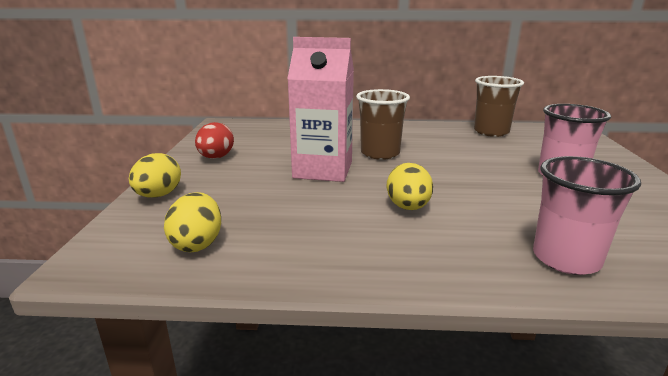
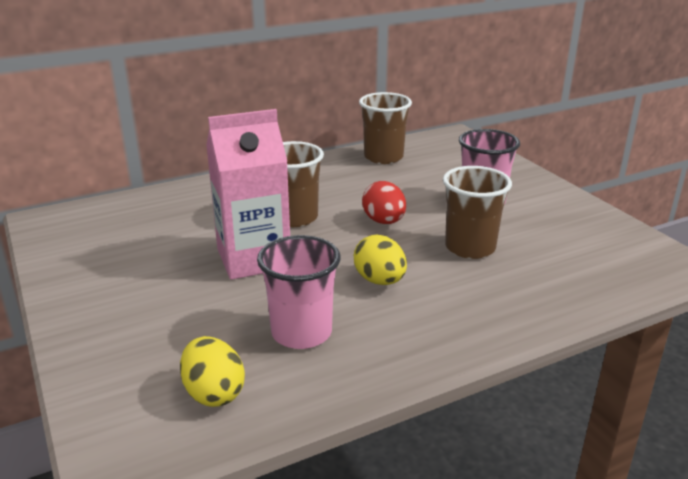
camera: 30 degrees left, 5 degrees up
yellow egg [129,153,181,198] -> none
red egg [195,122,234,159] -> red egg moved to [362,181,406,224]
pink cup [533,156,641,275] -> pink cup moved to [257,235,340,349]
none -> brown cup [443,166,512,259]

